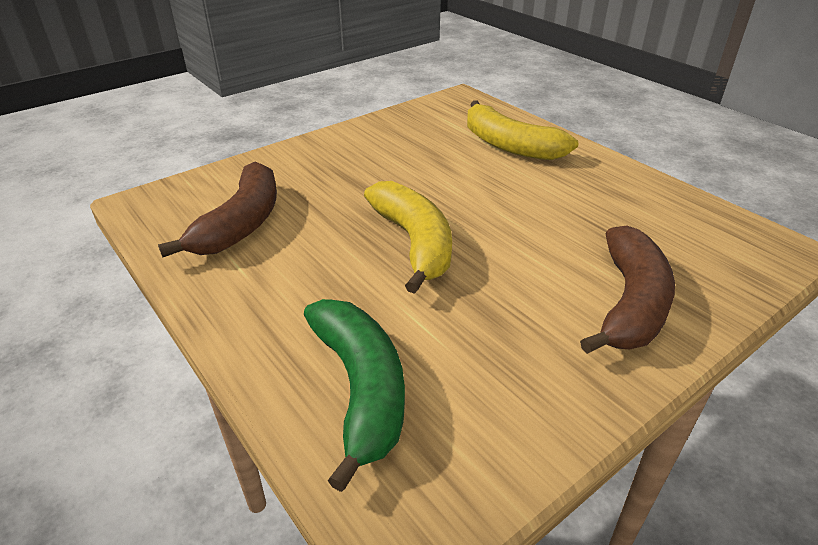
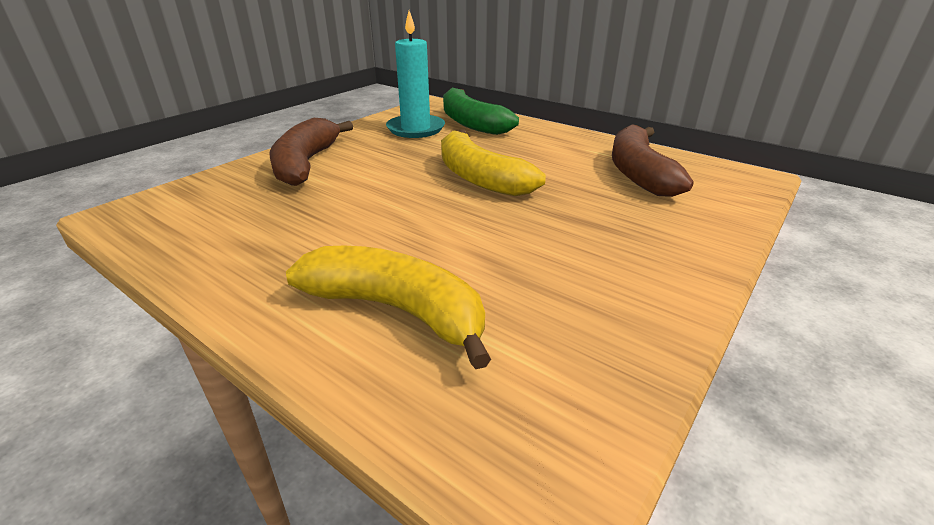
camera: 165 degrees right, 5 degrees down
none -> turquoise candle [386,11,445,138]

